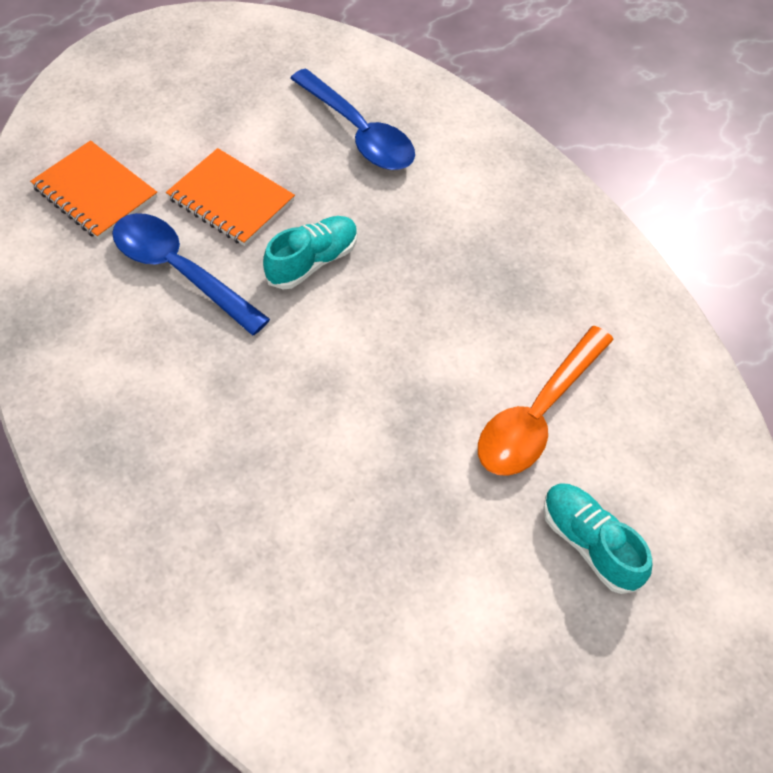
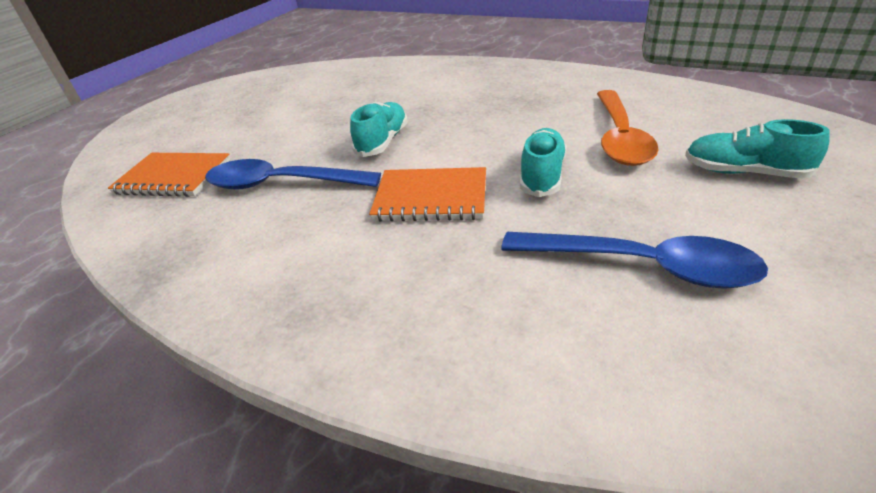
camera: 25 degrees left, 20 degrees down
orange notebook [166,148,295,246] -> orange notebook moved to [369,167,486,221]
blue spoon [290,68,415,170] -> blue spoon moved to [501,232,768,289]
none -> turquoise shoe [520,128,567,197]

